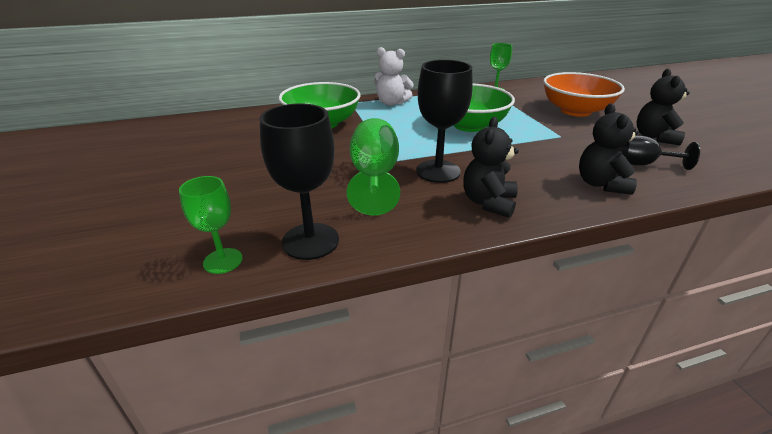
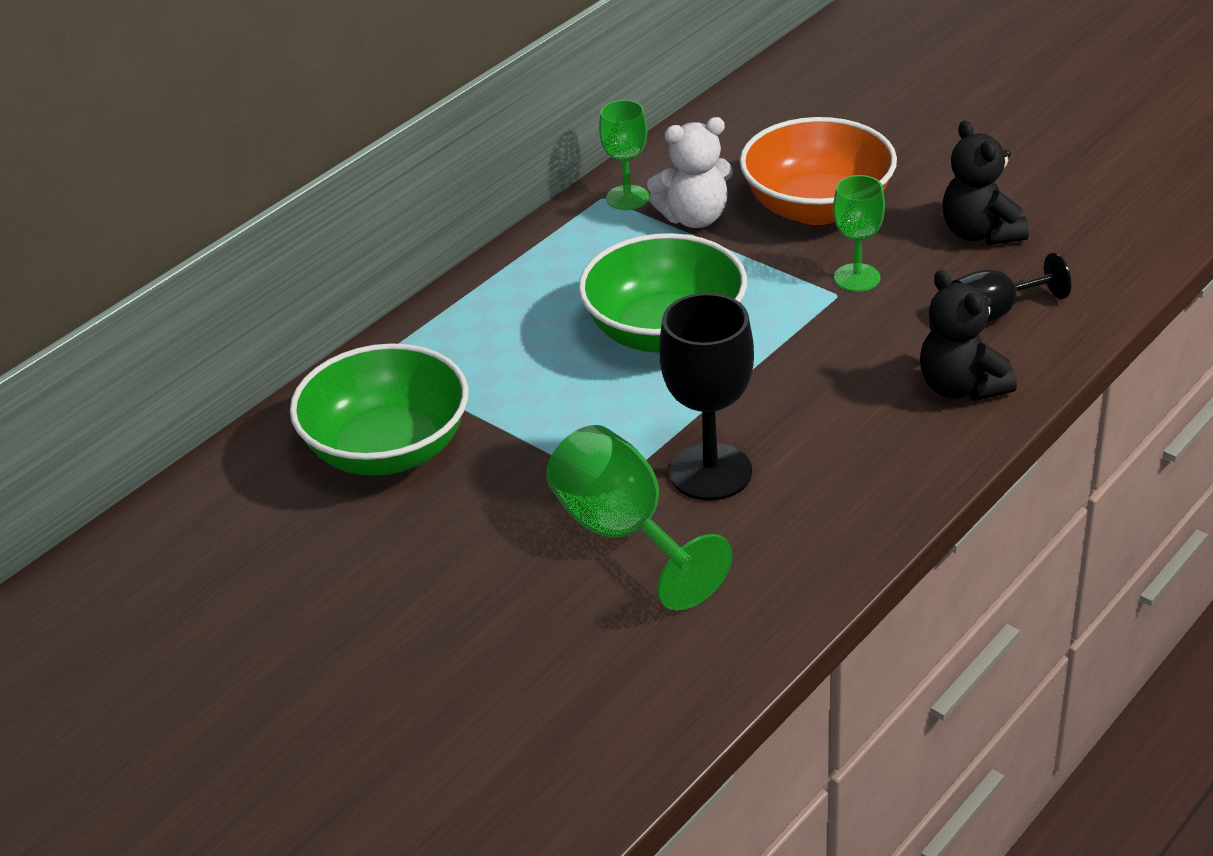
camera: 30 degrees left, 5 degrees up
green goblet [179,176,243,274] -> green goblet moved to [833,175,885,292]
black goblet [260,104,339,260] -> none
white teddy bear [374,47,414,106] -> white teddy bear moved to [647,117,733,228]
black teddy bear [463,117,519,218] -> none

